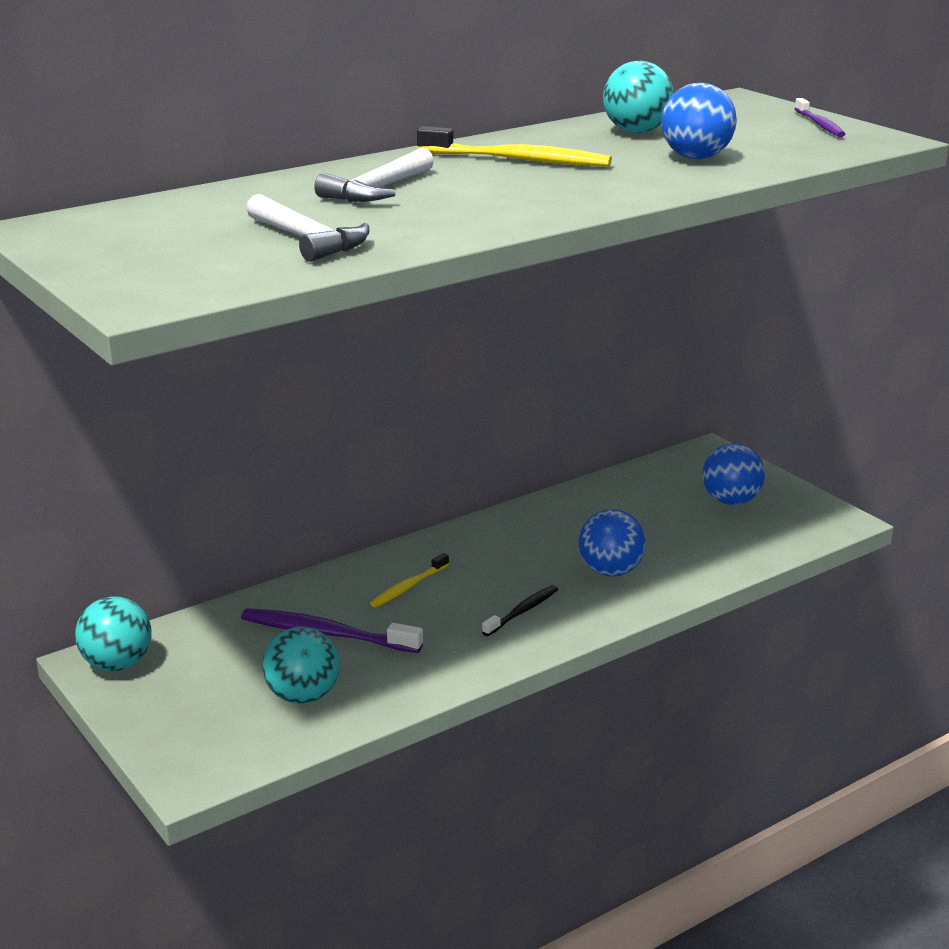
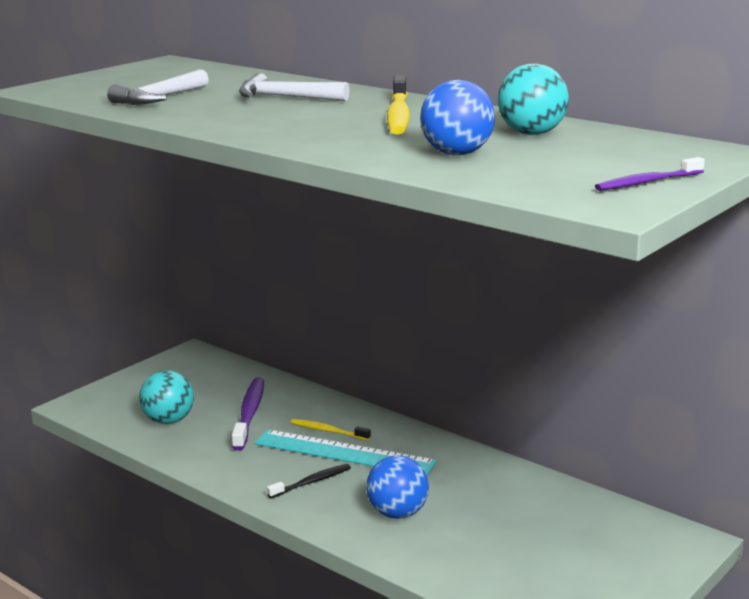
camera: 75 degrees right, 5 degrees down
turquoise ball [75,597,152,671] -> none
black toothbrush [482,585,558,636] -> black toothbrush turned 60 degrees counterclockwise [267,464,351,498]
blue ball [703,443,765,505] -> none
none -> turquoise ruler [254,429,437,475]

